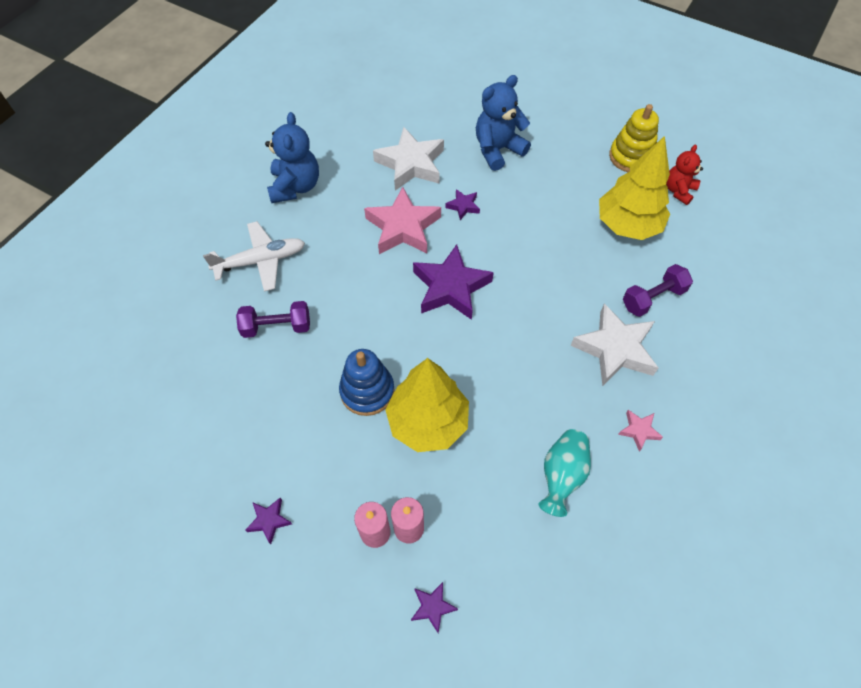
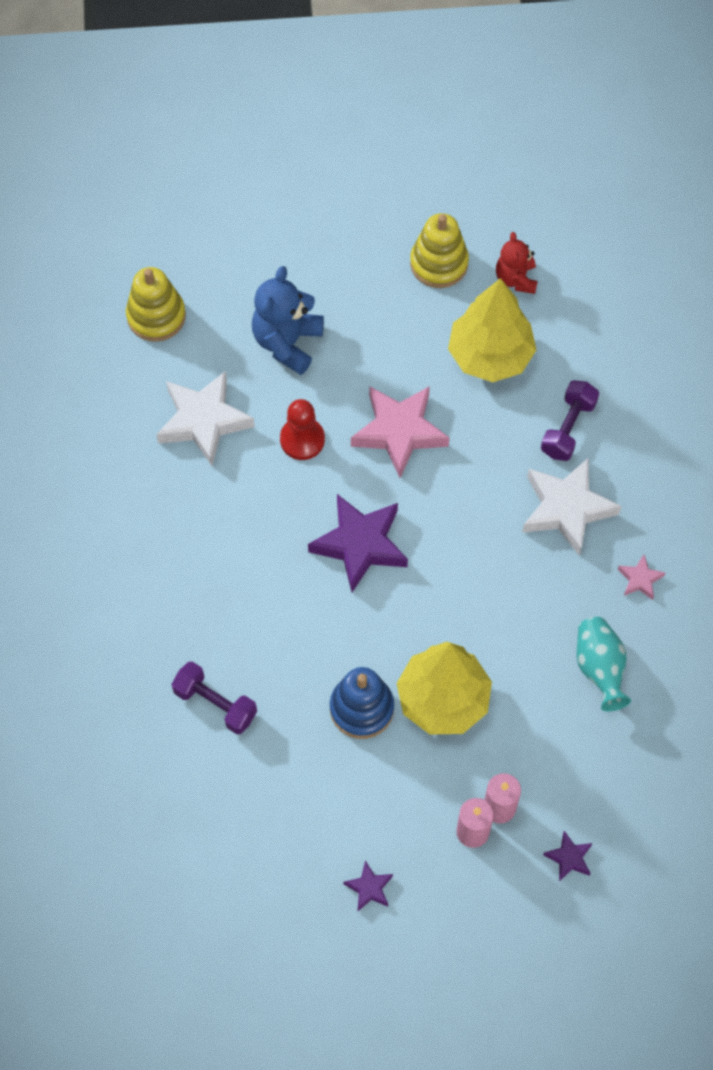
camera: 35 degrees left, 5 degrees up
white plane [203,221,305,292] -> none
purple dumbbell [236,301,310,338] -> purple dumbbell turned 75 degrees clockwise [171,661,257,734]
blue teddy bear [265,112,319,203] -> none
pink star [364,187,441,254] -> pink star moved to [351,386,450,478]
purple star [445,189,480,220] -> red pawn [280,399,325,460]
none -> yellow stacking toy [126,267,186,342]

